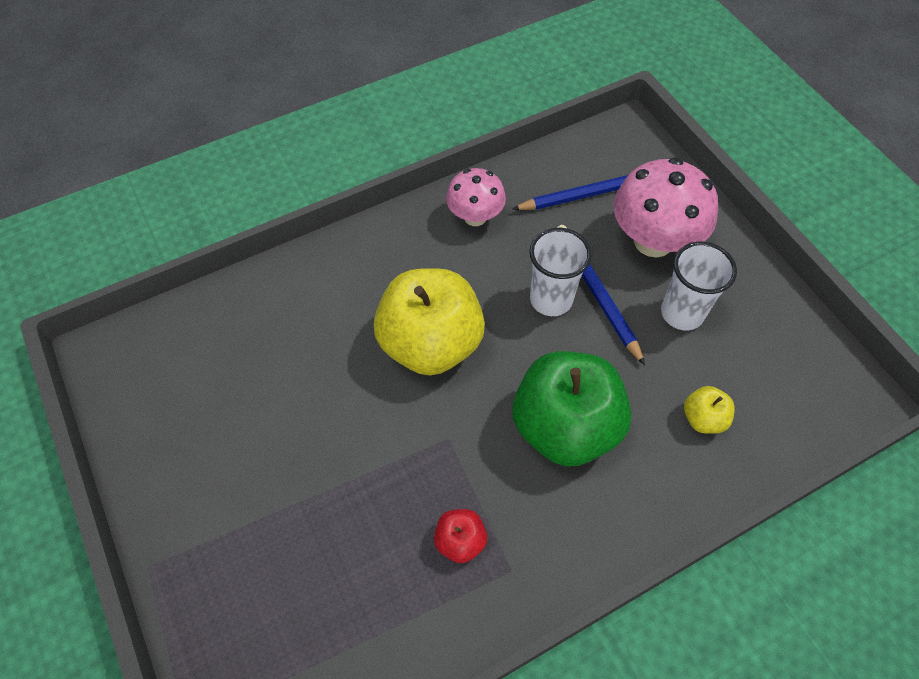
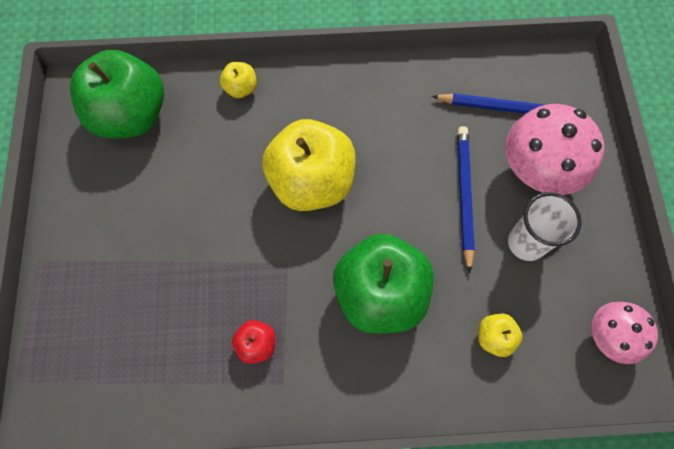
camera: 25 degrees right, 10 degrees up
pink mushroom [446,168,506,226] -> pink mushroom moved to [592,302,658,364]
white cup [529,228,592,316] -> none
none -> green apple [70,50,164,138]
none -> yellow apple [220,62,257,98]

